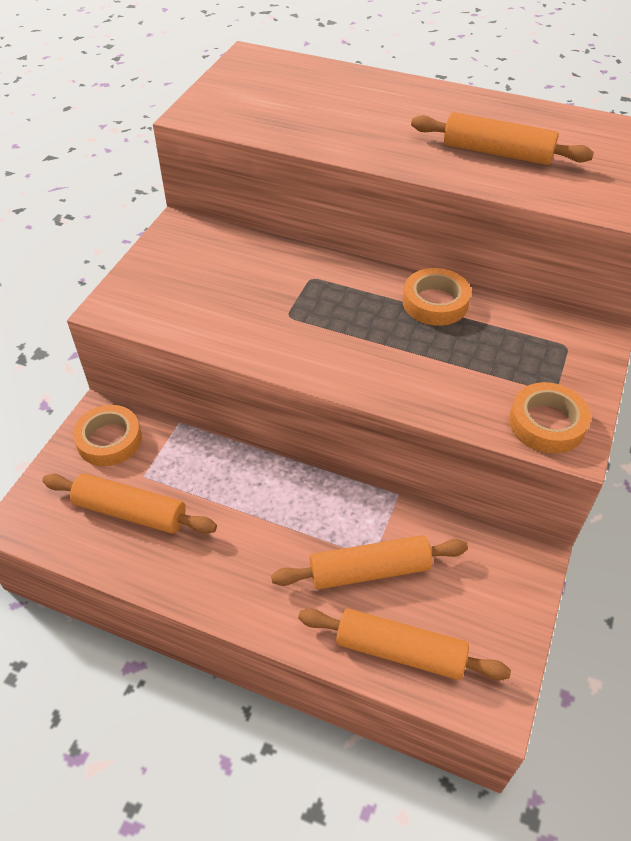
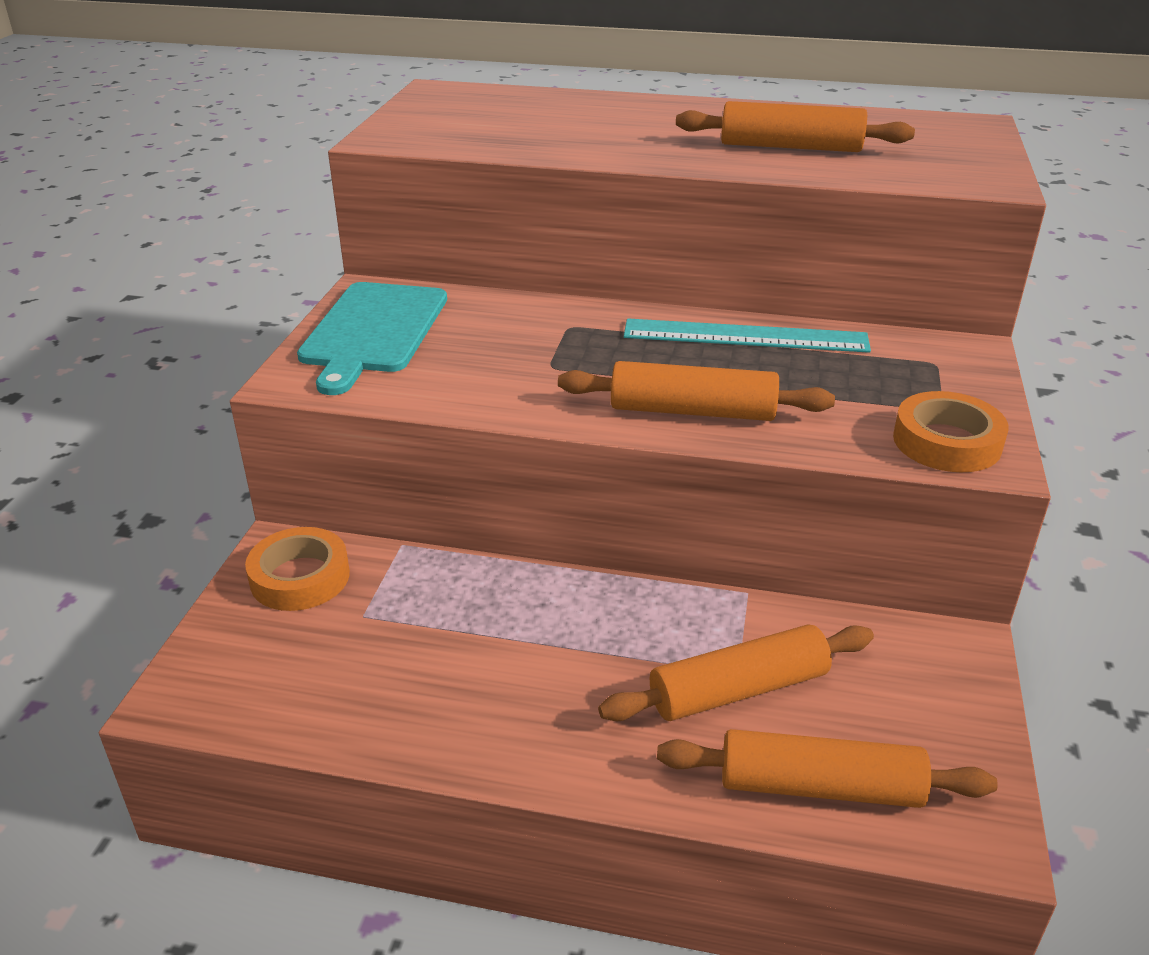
camera: 10 degrees left, 15 degrees down
orange rolling pin [42,473,217,534] -> orange rolling pin moved to [558,361,835,421]
orange tape [403,268,471,326] -> turquoise ruler [624,319,871,353]
none -> turquoise cutting board [297,282,447,395]

